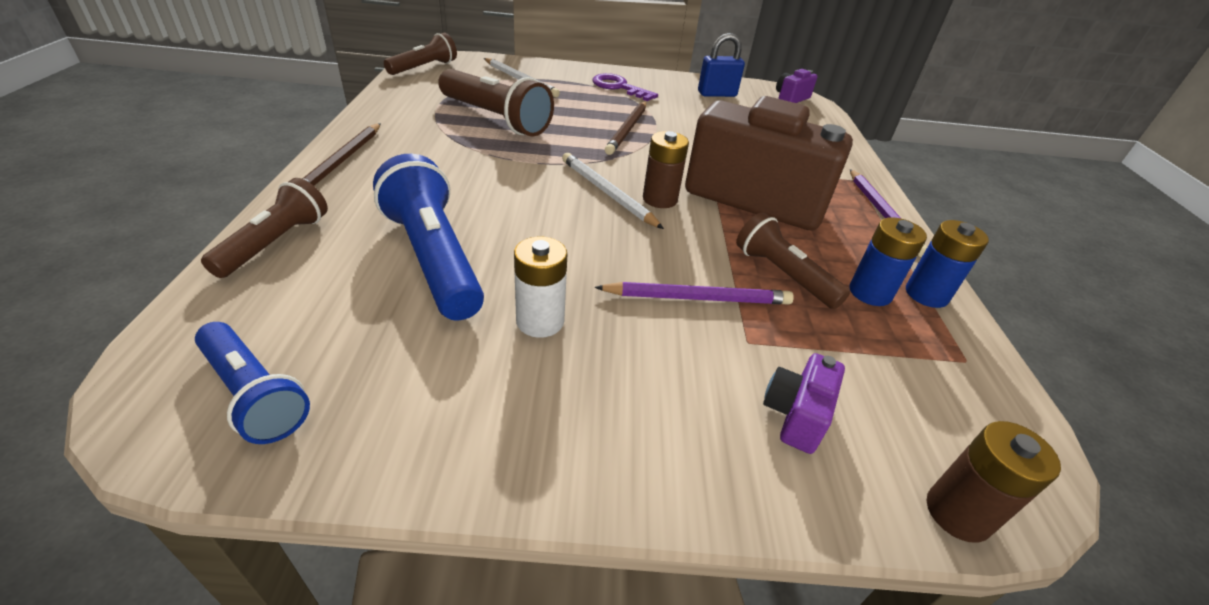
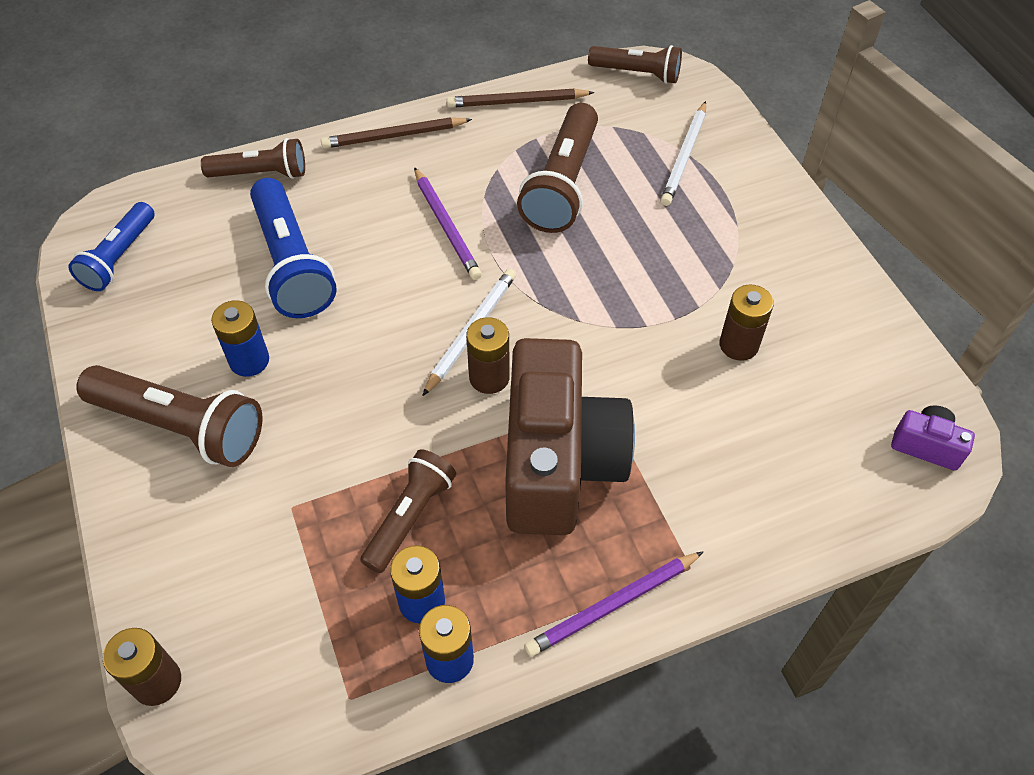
camera: 70 degrees right, 15 degrees up
blue flashlight [373,154,484,320] -> blue flashlight turned 120 degrees clockwise [250,178,337,318]
white battery [514,237,567,338] -> blue battery [211,300,269,377]
purple key [592,73,658,101] -> none
purple pencil [594,282,794,305] -> purple pencil moved to [414,167,482,280]
brown pencil [605,101,646,155] -> brown pencil moved to [447,89,594,108]
blue padlock [698,33,745,97] -> none
purple camera [763,353,845,454] -> none
none -> brown flashlight [76,365,263,467]
none -> brown battery [719,284,774,361]

